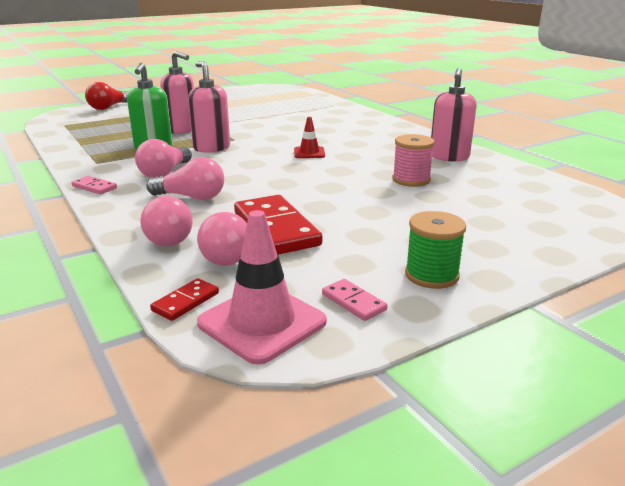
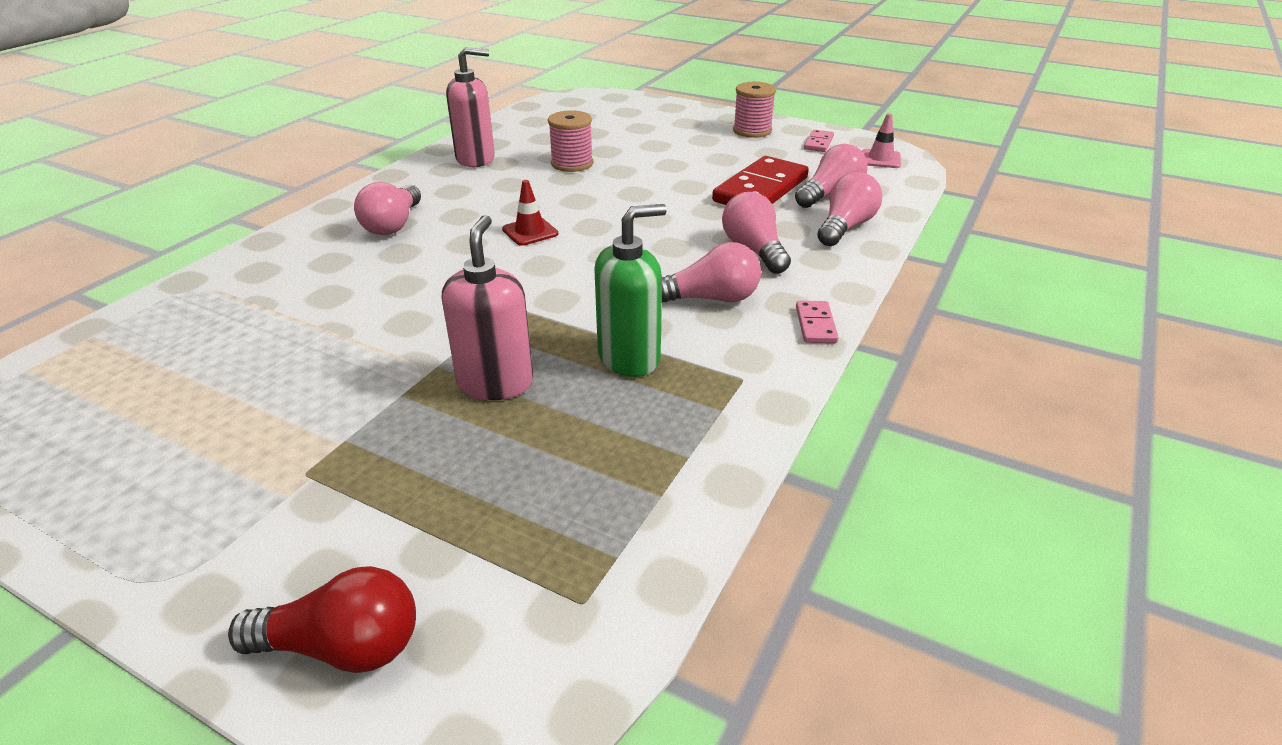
camera: 120 degrees left, 10 degrees up
red domino [150,278,219,321] -> none
pink soap dispenser [188,61,230,153] -> none
pink traffic cone [197,210,327,364] -> pink traffic cone [862,113,901,168], size x0.55
green spool [405,211,466,289] -> pink spool [733,82,776,138]
none -> pink light bulb [354,182,421,235]

